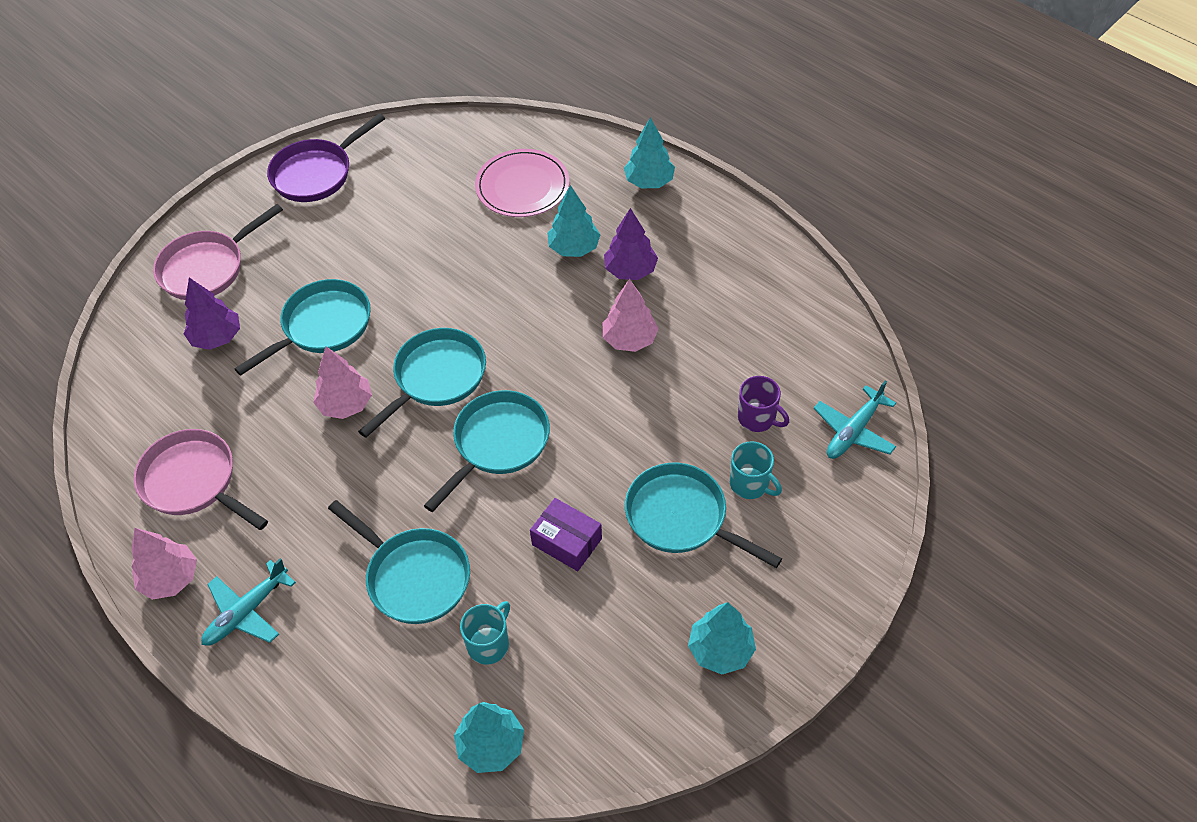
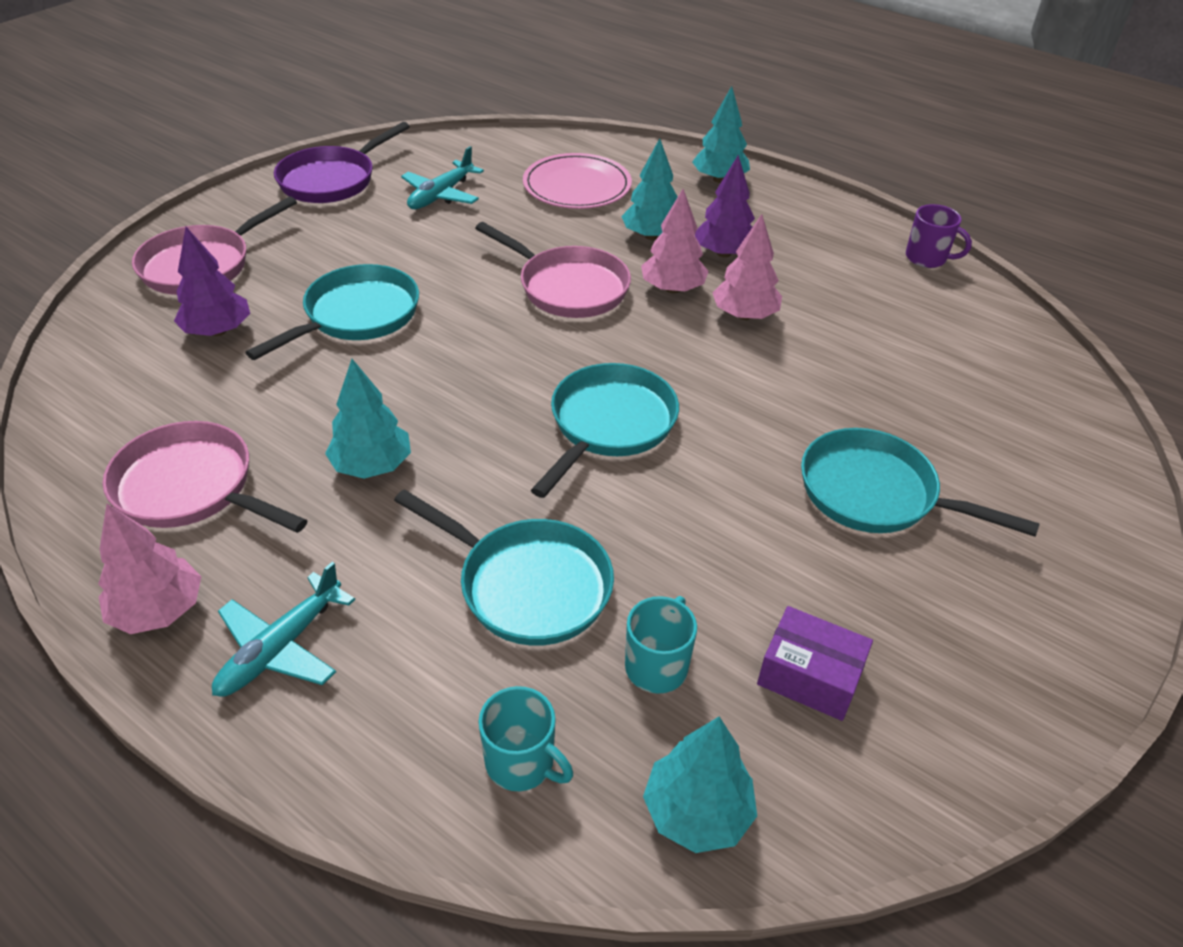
camera: 10 degrees left, 10 degrees down
pink tree [313,347,372,419] -> pink tree moved to [641,189,709,293]
turquoise pan [358,328,486,438] -> none
purple box [530,498,602,571] -> purple box moved to [757,606,873,721]
turquoise tree [688,602,756,675] -> turquoise tree moved to [325,359,411,479]
turquoise mug [730,441,782,499] -> turquoise mug moved to [478,686,573,791]
purple mug [738,376,789,432] -> purple mug moved to [906,204,972,268]
turquoise plane [814,380,896,459] -> turquoise plane moved to [401,146,484,209]
none -> pink pan [475,222,631,318]

